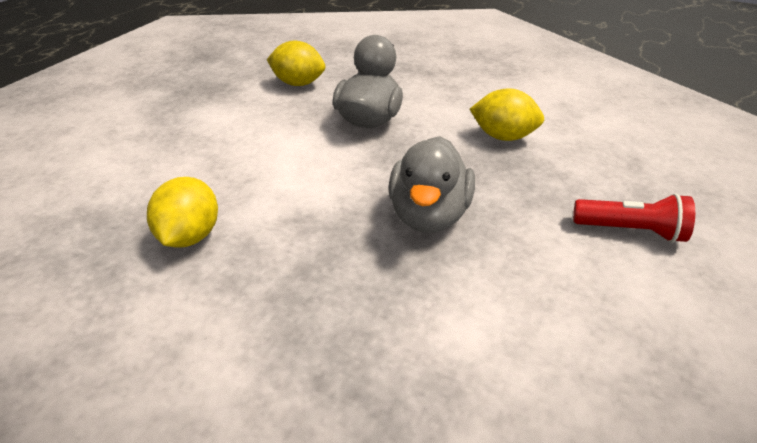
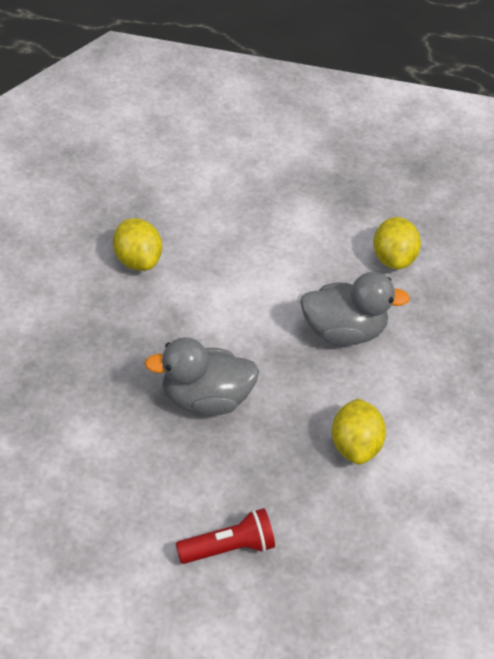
camera: 70 degrees right, 10 degrees up
yellow lemon [147,177,218,248] -> yellow lemon turned 75 degrees clockwise [113,218,162,271]
red flashlight [573,193,695,243] -> red flashlight turned 105 degrees counterclockwise [176,508,275,564]

